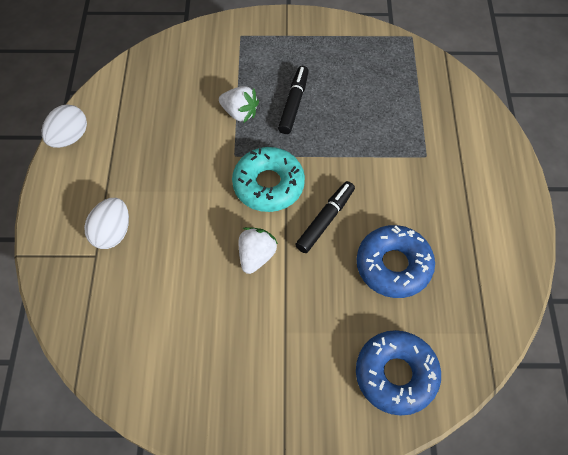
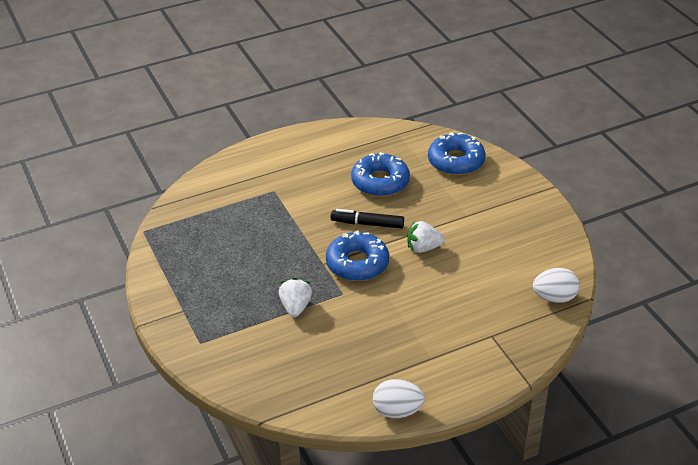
camera: 115 degrees left, 20 degrees down
white egg [84,198,129,249] -> white egg moved to [533,268,580,303]
turquoise donut [232,147,305,212] -> blue donut [326,231,389,281]
black marker [278,66,309,134] -> none

